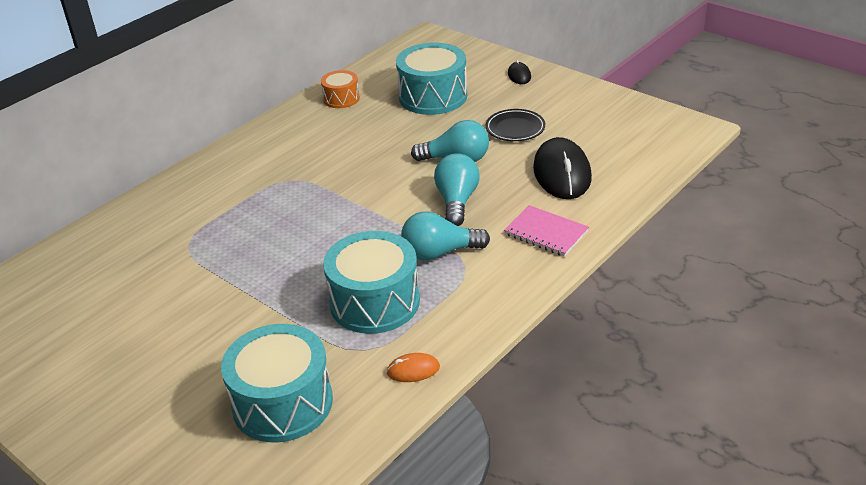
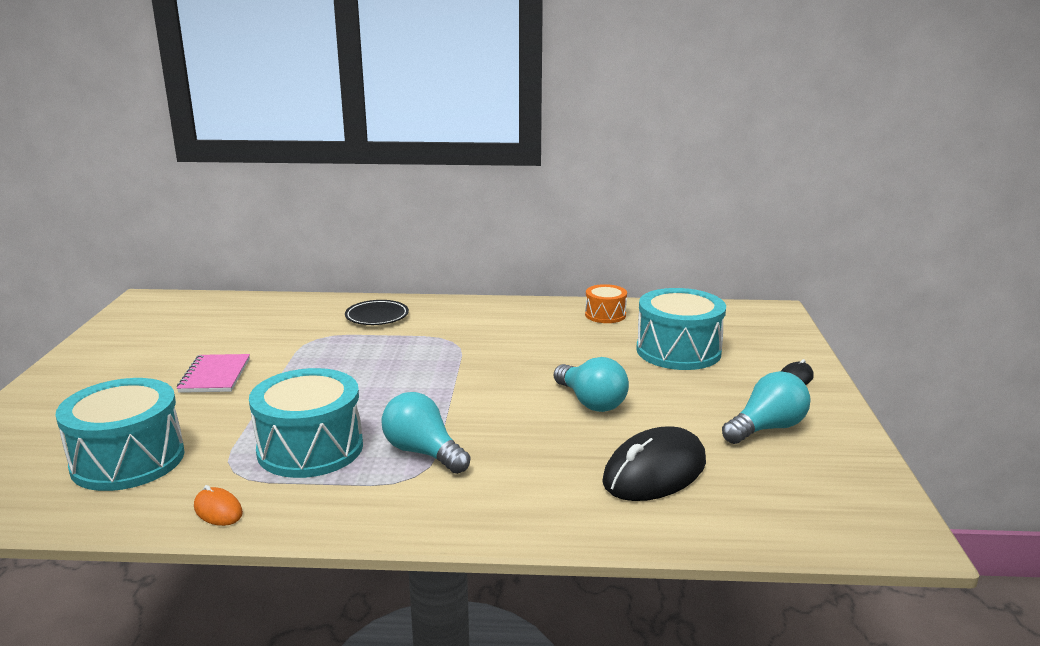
camera: 50 degrees right, 15 degrees down
turquoise light bulb [434,153,480,226] -> turquoise light bulb moved to [722,371,811,444]
black plate [485,109,545,141] -> black plate moved to [345,300,409,325]
pink notebook [504,205,589,257] -> pink notebook moved to [177,354,250,393]

